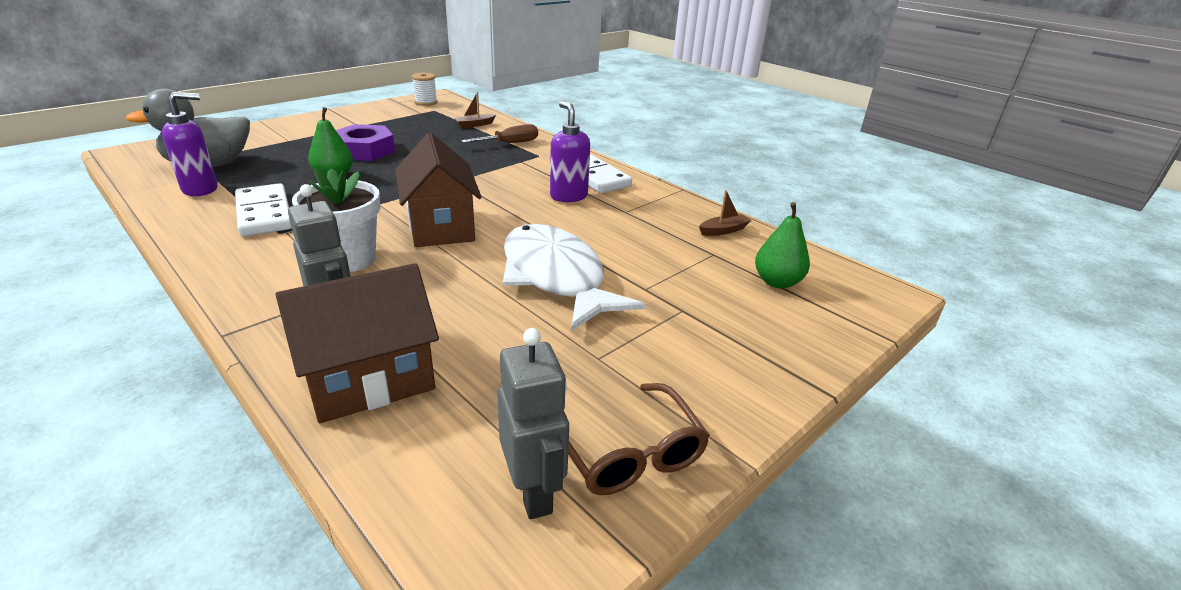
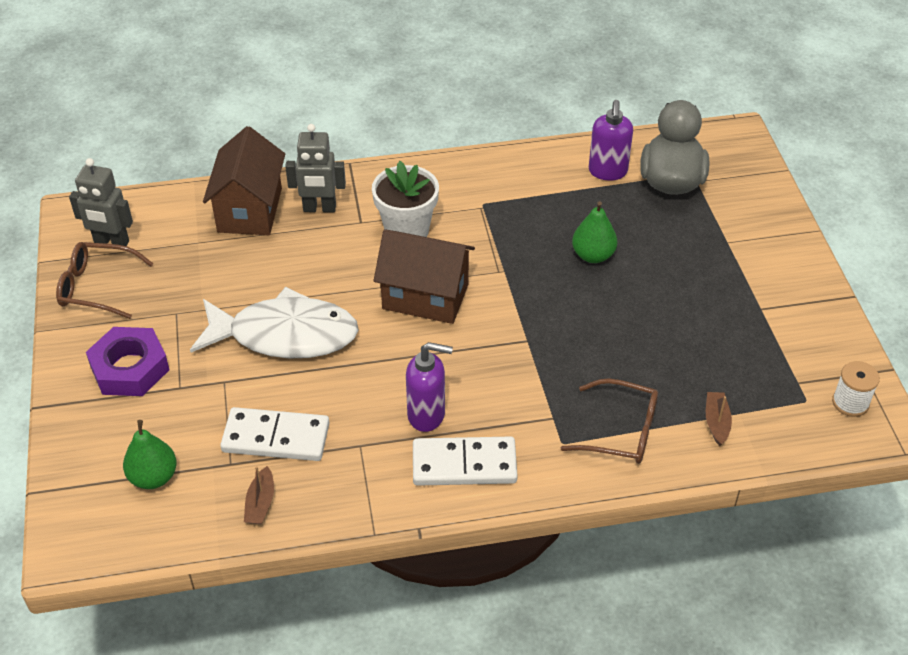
camera: 125 degrees right, 15 degrees up
white domino [235,183,292,236] -> white domino moved to [220,407,329,461]
purple nut [336,124,395,161] -> purple nut moved to [86,327,170,396]
brown screwdriver [462,124,538,143] -> brown glasses [561,378,658,464]

